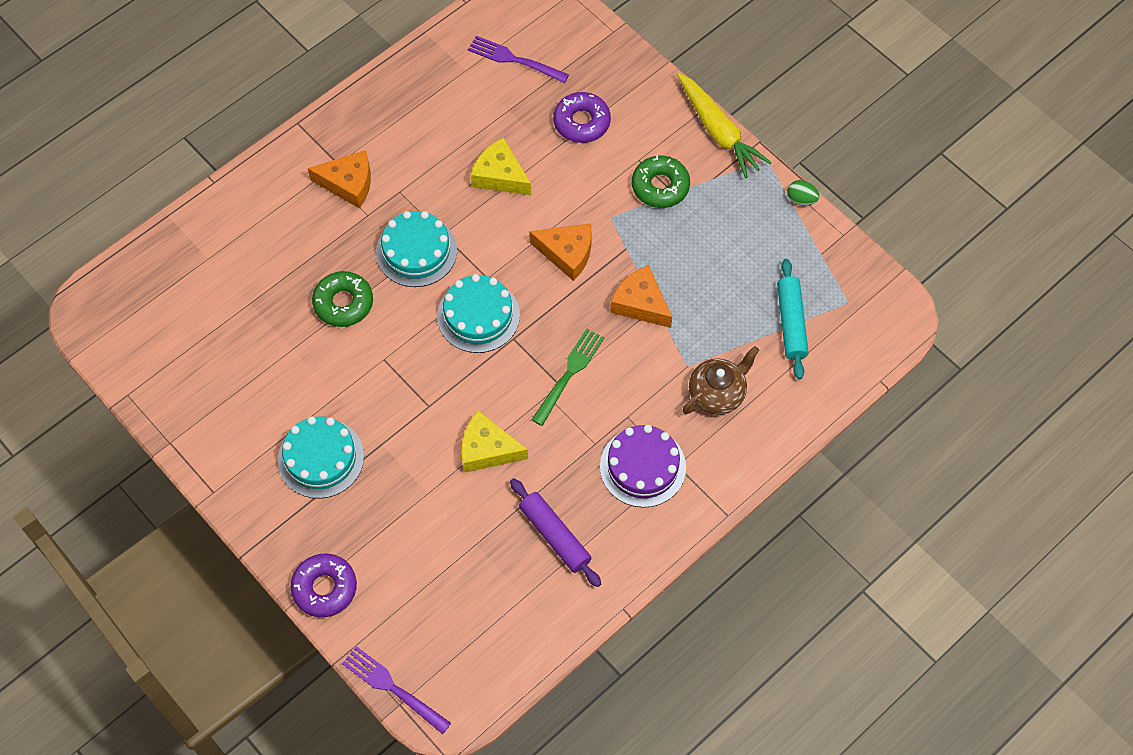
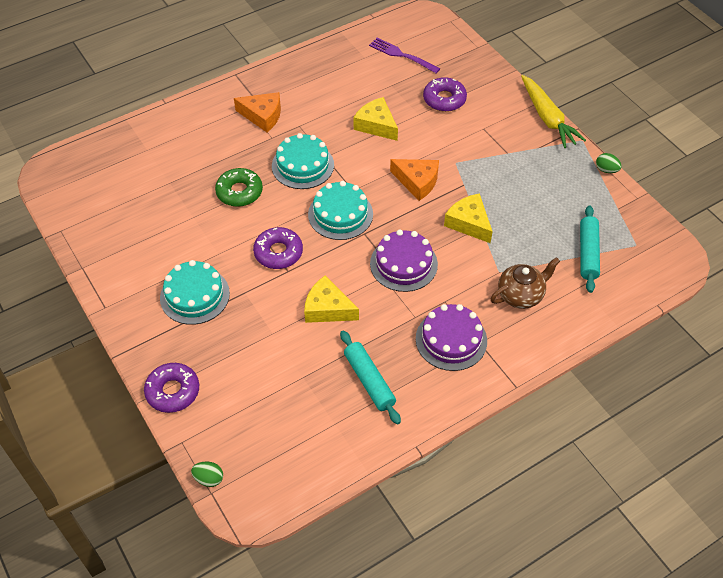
camera: 10 degrees right, 10 degrees down
purple fork [342,646,451,734] -> green egg [191,461,223,487]
purple rolling pin [510,478,601,587] -> turquoise rolling pin [340,330,401,424]
green fork [532,329,604,426] -> purple cake [370,229,438,292]
orange cheese [610,265,672,328] -> yellow cheese [444,193,493,243]
green donut [632,155,690,208] -> none
none -> purple donut [253,227,303,269]

